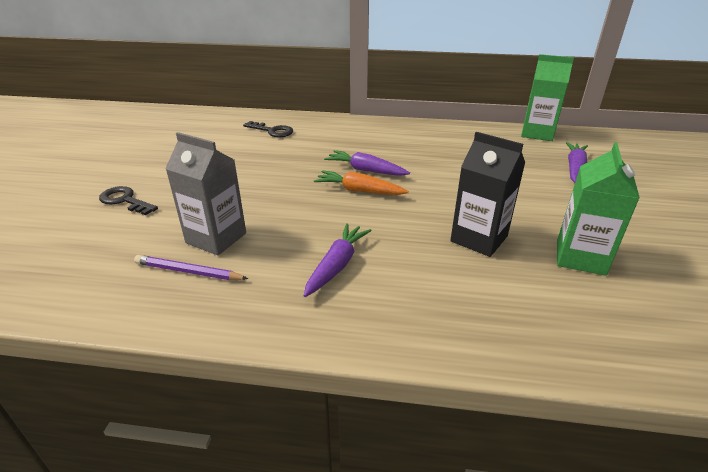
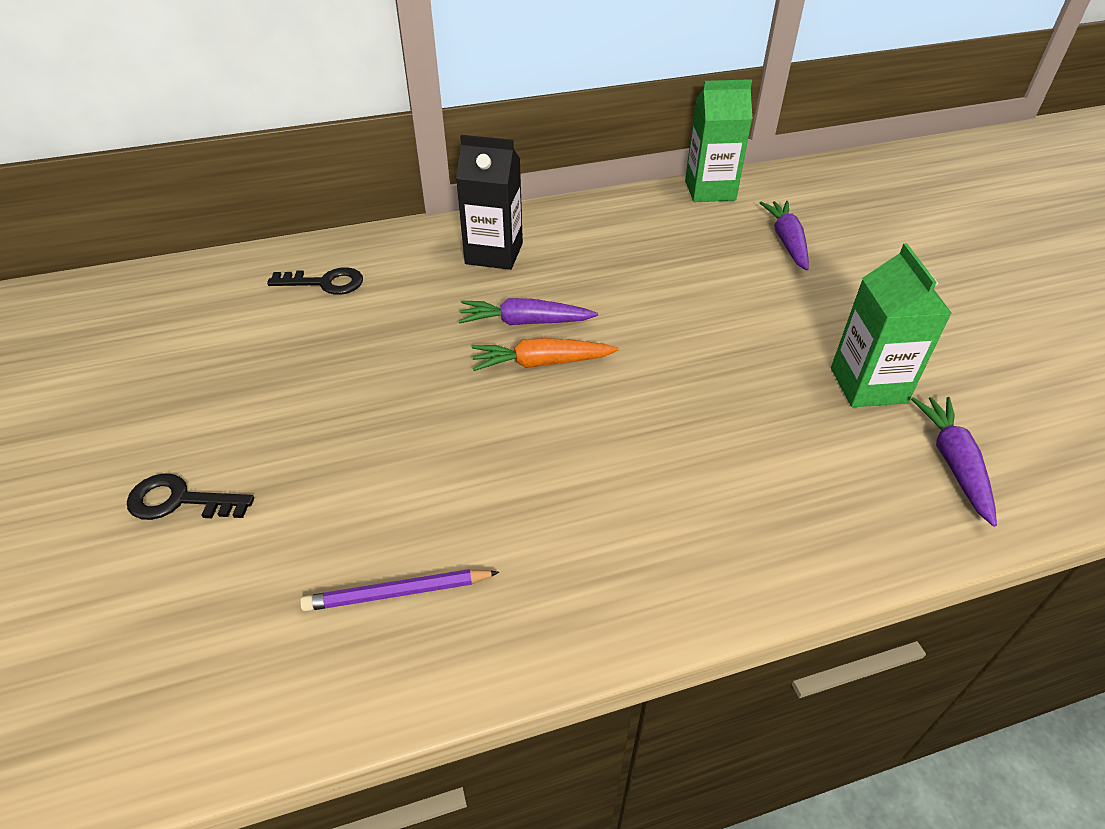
camera: 25 degrees left, 10 degrees up
grey carton [165,132,246,256] -> none
purple carrot [304,223,372,297] -> purple carrot moved to [911,397,997,527]
black carton [450,132,525,257] -> black carton moved to [456,135,523,270]

